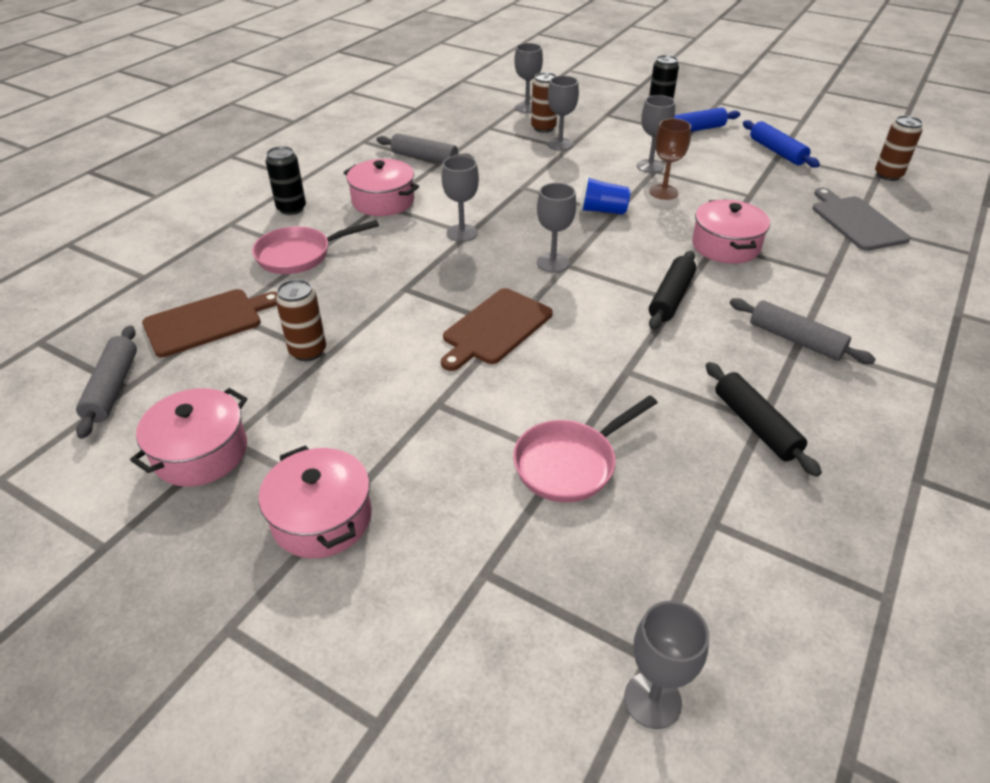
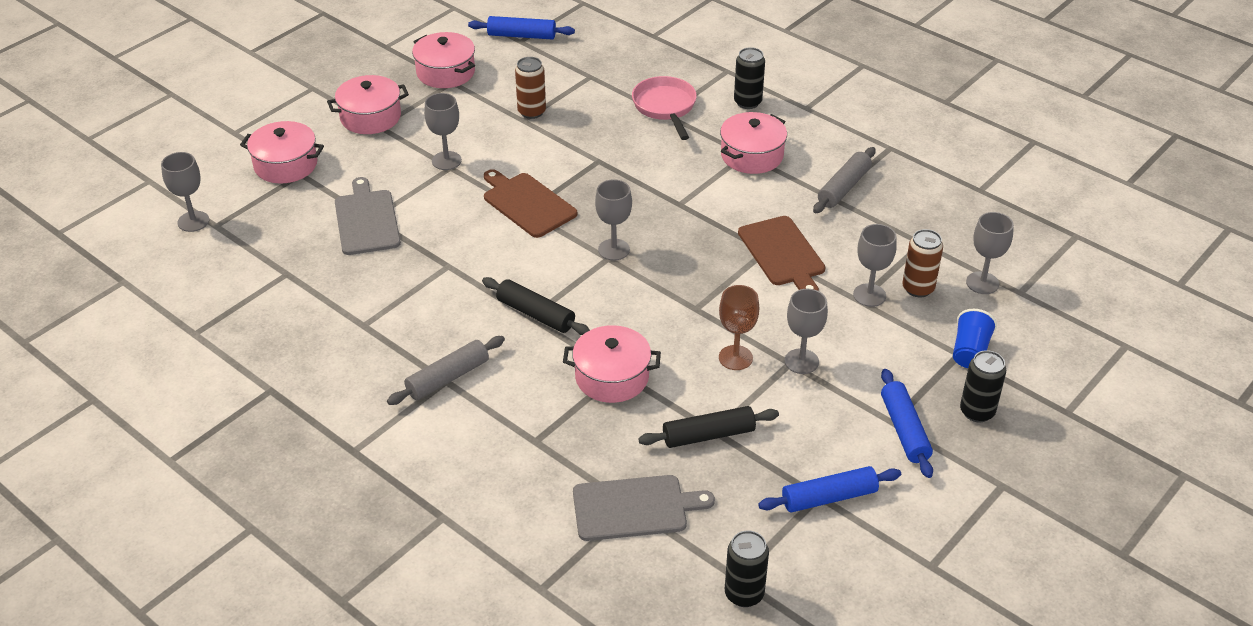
camera: 100 degrees right, 0 degrees up
grey rolling pin [76,325,137,439] -> blue rolling pin [468,16,575,40]
brown cutting board [142,289,277,357] -> brown cutting board moved to [738,216,825,291]
grey goblet [442,155,479,242] -> grey goblet moved to [424,93,462,170]
pink pan [513,395,658,503] -> grey cutting board [335,177,401,255]
blue cup [580,176,631,215] -> blue cup moved to [953,309,997,368]
black rolling pin [706,362,822,477] -> black rolling pin moved to [638,406,779,448]
brown can [875,116,923,181] -> black can [725,531,769,607]
none -> pink pot [240,121,324,183]

